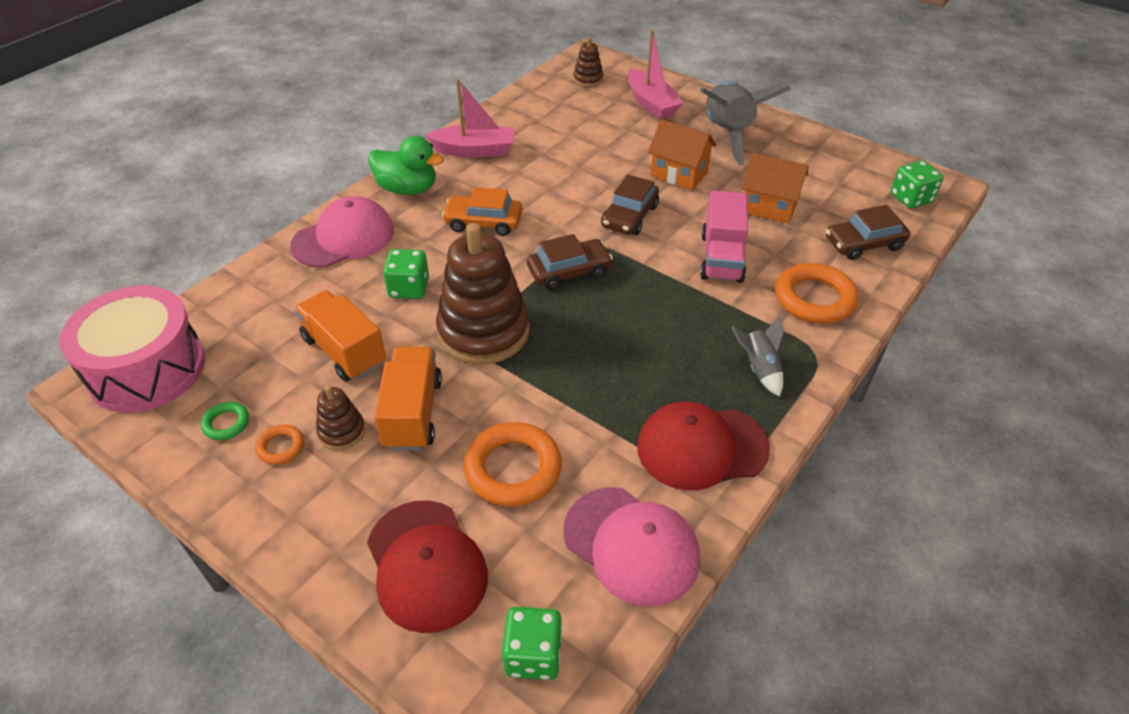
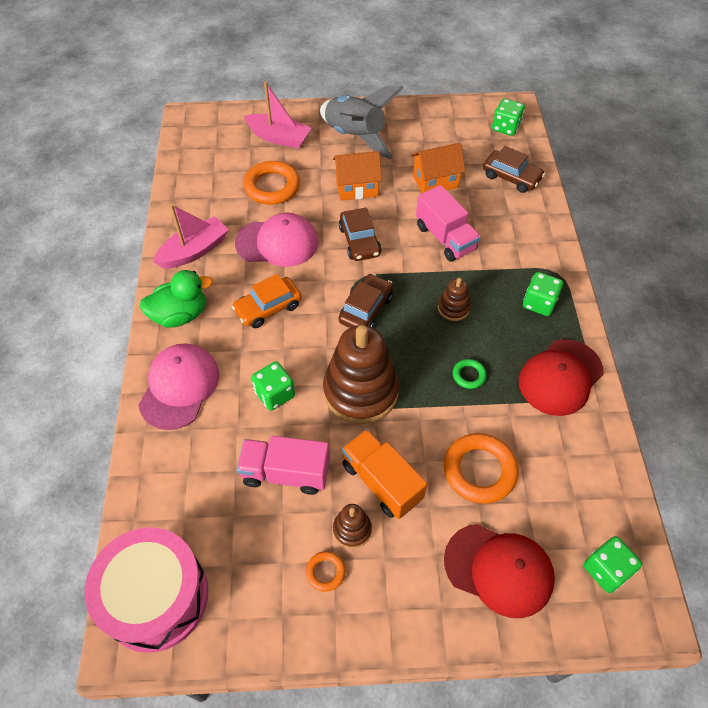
camera: 40 degrees left, 10 degrees up
green ring [201,402,249,440] -> green ring moved to [453,359,487,389]
orange truck [294,290,386,382] -> pink truck [237,436,330,495]
pink cap [563,487,700,607] -> pink cap moved to [235,212,318,267]
brown stacking toy [573,37,603,87] -> brown stacking toy moved to [438,278,471,321]
grey rocket [731,315,784,397] -> green dice [523,272,563,316]
orange ring [775,263,859,324] -> orange ring moved to [243,161,300,205]
brown car [826,205,910,260] -> brown car turned 90 degrees counterclockwise [483,146,545,193]

